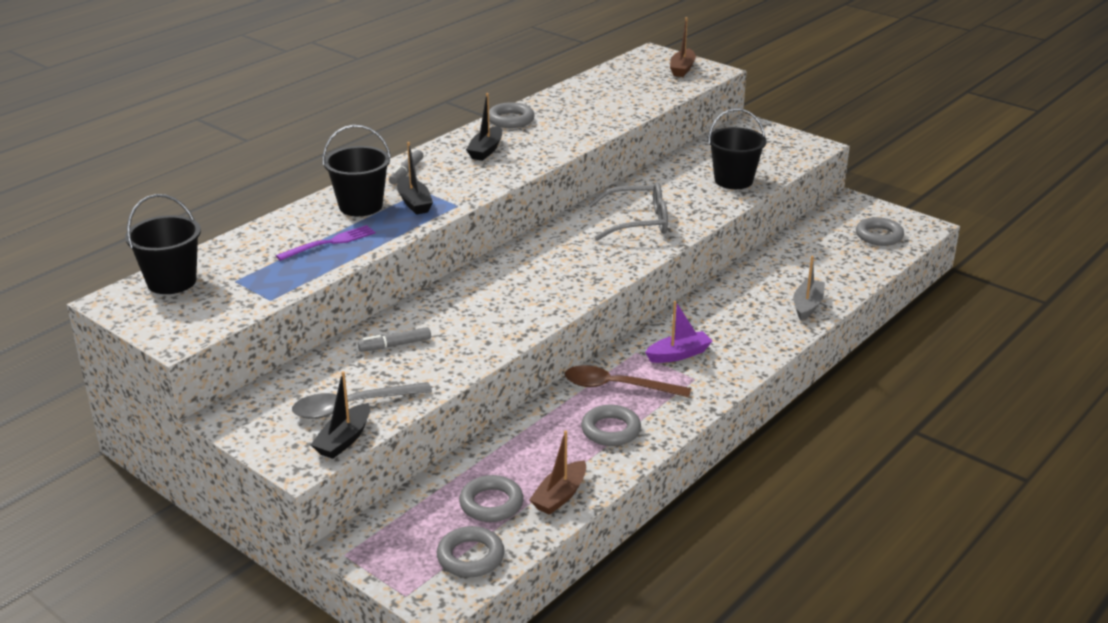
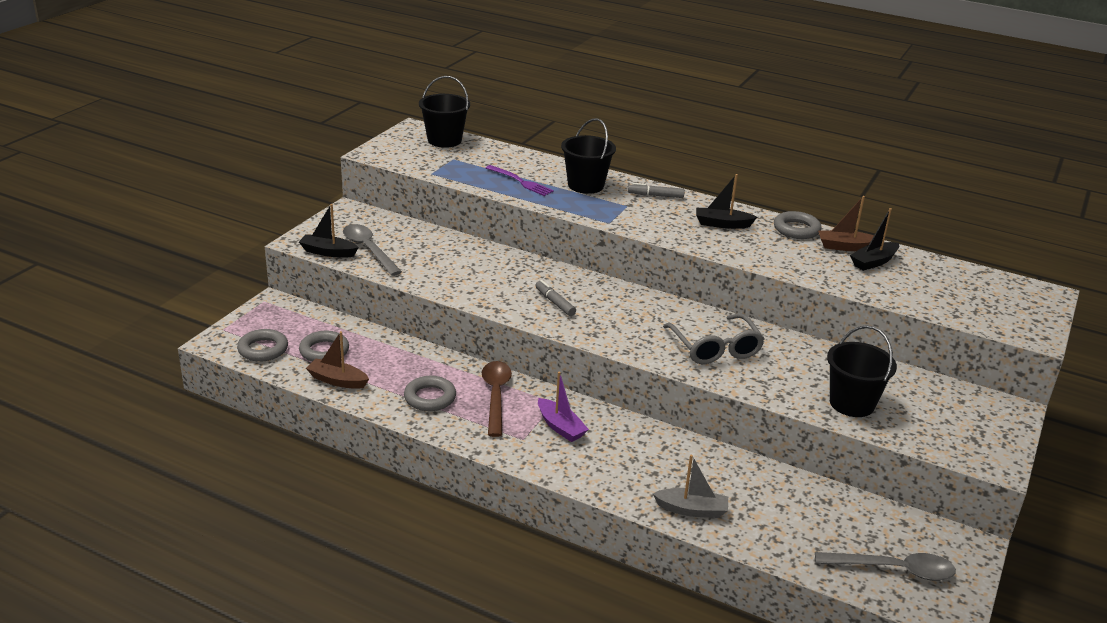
camera: 75 degrees right, 0 degrees up
grey marker [358,327,431,352] -> grey marker moved to [535,280,576,316]
black boat [397,142,433,215] -> black boat moved to [850,208,899,271]
brown boat [670,17,696,77] -> brown boat moved to [818,196,874,251]
grey ring [856,217,904,246] -> grey spoon [815,552,956,581]

